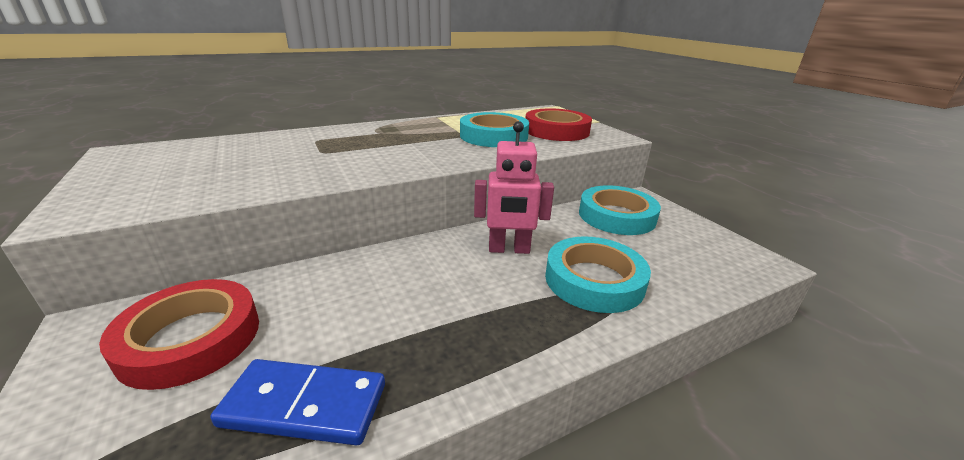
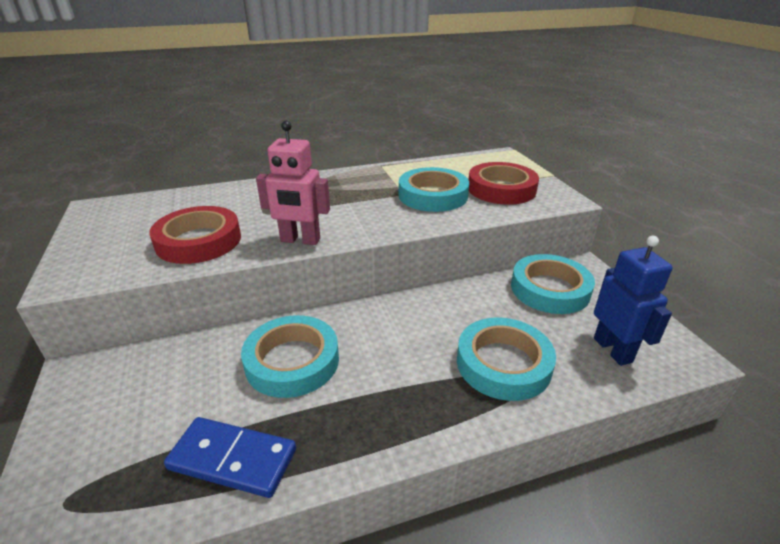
camera: 10 degrees right, 5 degrees up
red tape [99,279,259,390] -> red tape moved to [149,206,241,264]
pink robot [474,121,554,254] -> pink robot moved to [256,121,330,245]
none -> turquoise tape [241,315,339,398]
none -> blue robot [594,236,673,366]

